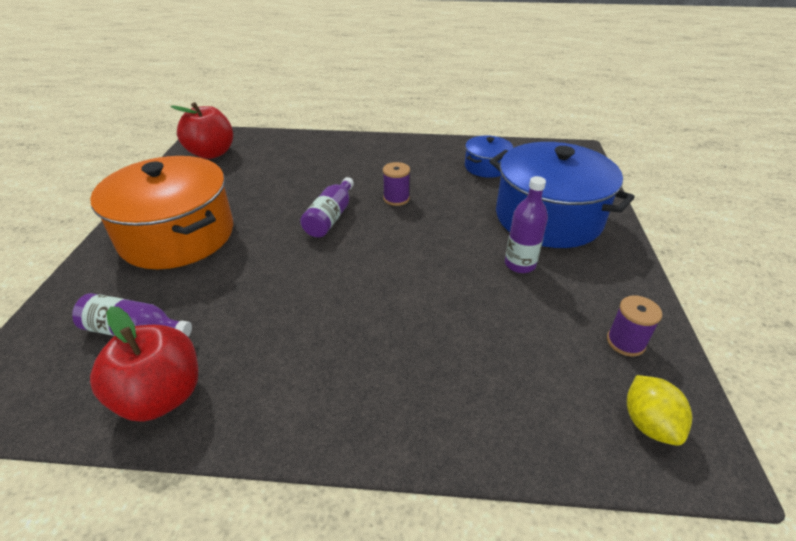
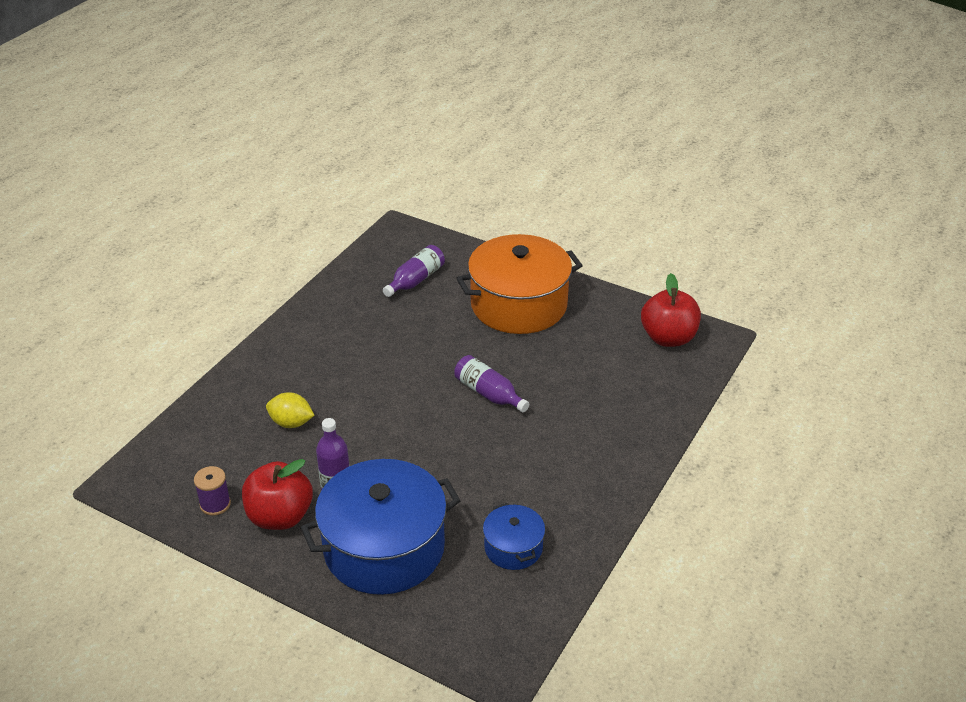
camera: 115 degrees right, 0 degrees up
red apple [90,306,198,422] -> red apple moved to [242,459,313,530]
purple spool [383,162,410,206] -> none
yellow lemon [627,375,692,446] -> yellow lemon moved to [266,392,315,428]

